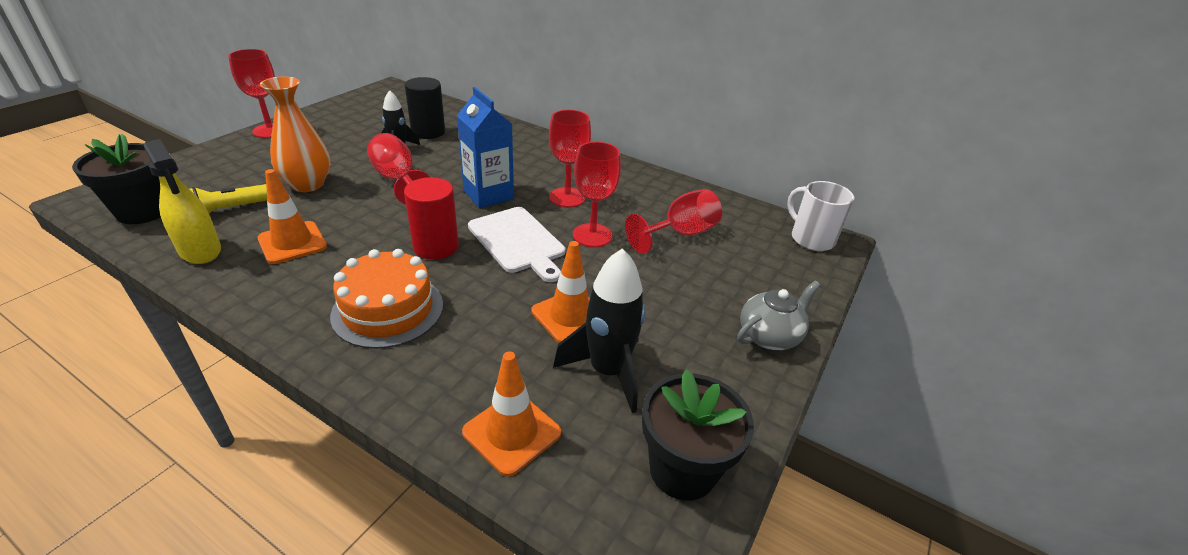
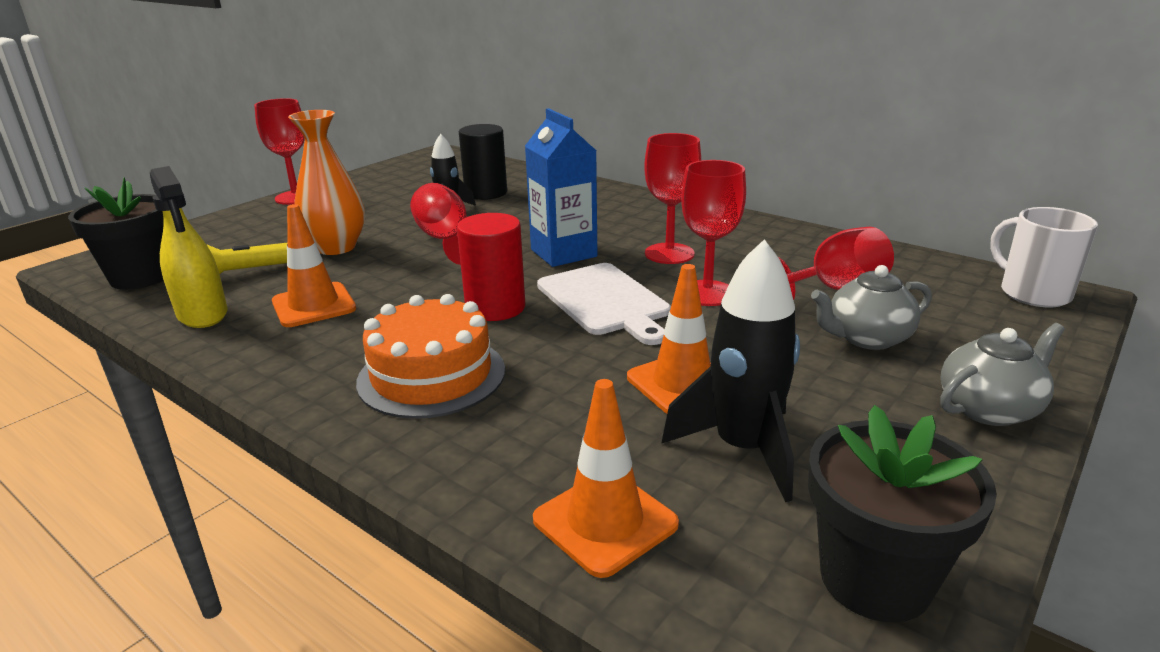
camera: 10 degrees right, 10 degrees down
none -> grey teapot [811,265,932,350]

